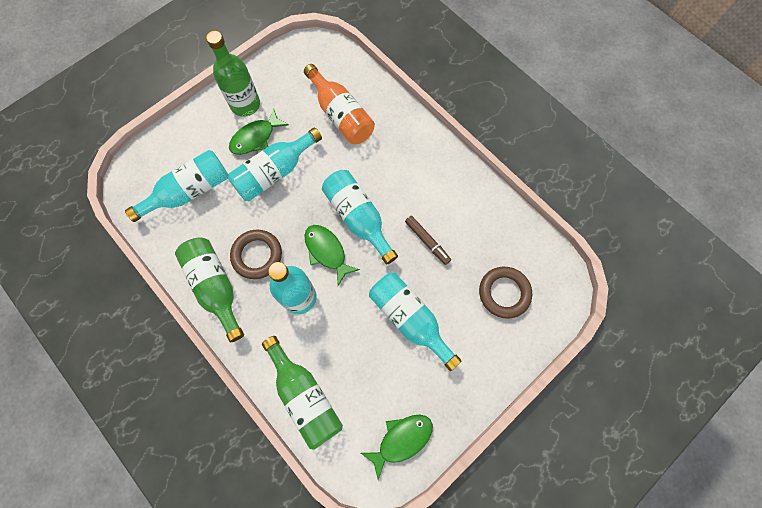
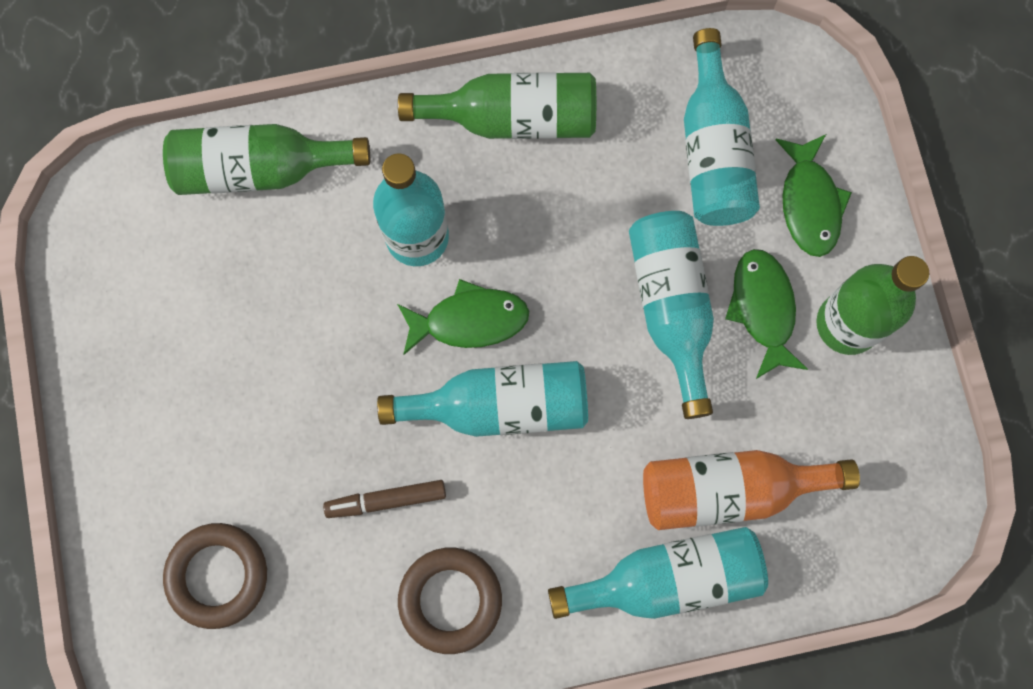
camera: 120 degrees right, 5 degrees up
brown ring [230,230,282,279] -> brown ring moved to [398,548,502,654]
green fish [361,415,433,480] -> green fish moved to [775,134,852,257]
turquoise bottle [369,272,462,371] -> turquoise bottle moved to [548,527,768,619]

